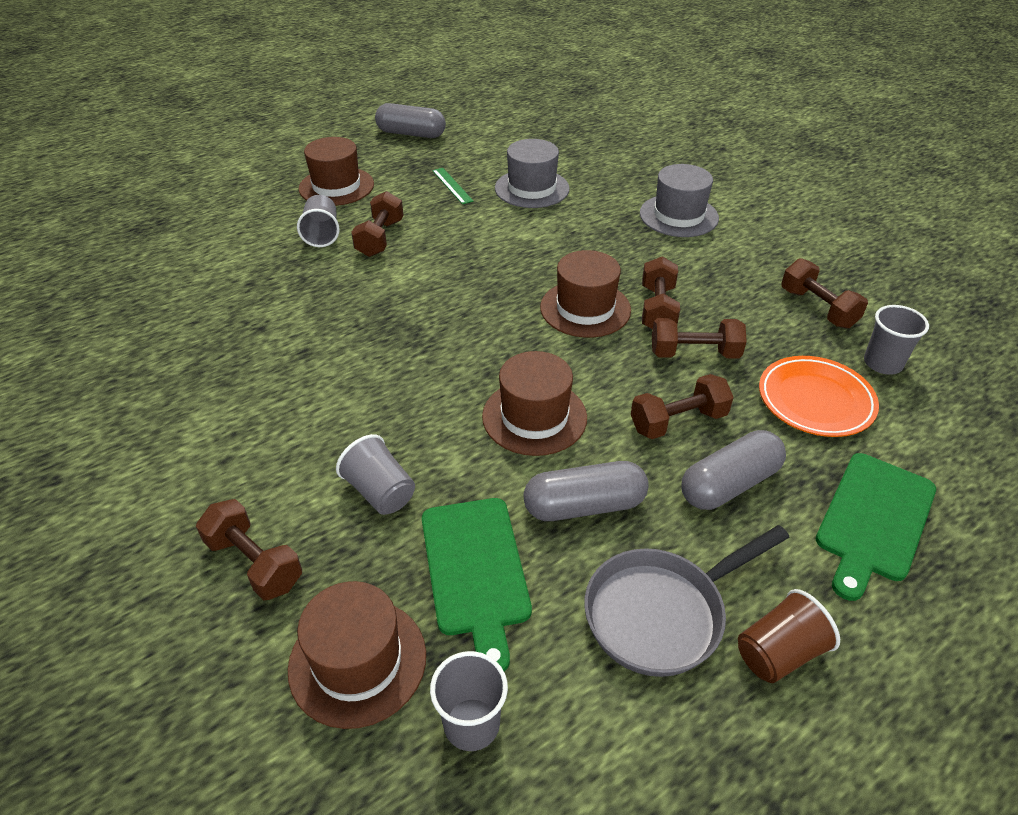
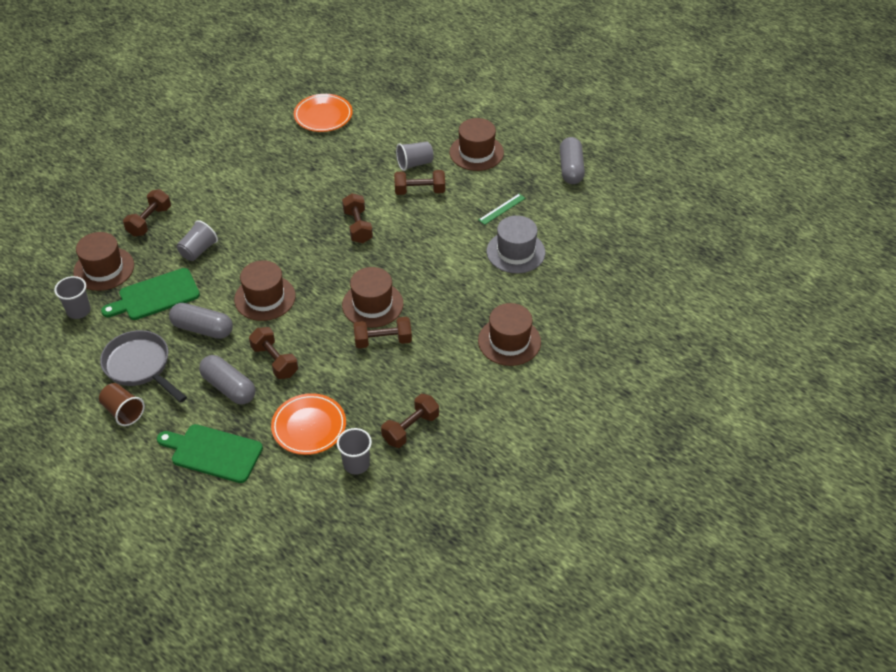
camera: 75 degrees right, 5 degrees up
grey capsule [524,461,649,521] -> grey capsule turned 45 degrees counterclockwise [169,303,233,339]
grey hat [640,164,719,237] -> brown hat [478,303,541,366]
brown dumbbell [652,318,747,359] -> brown dumbbell moved to [342,193,373,243]
none -> orange plate [294,94,353,132]

